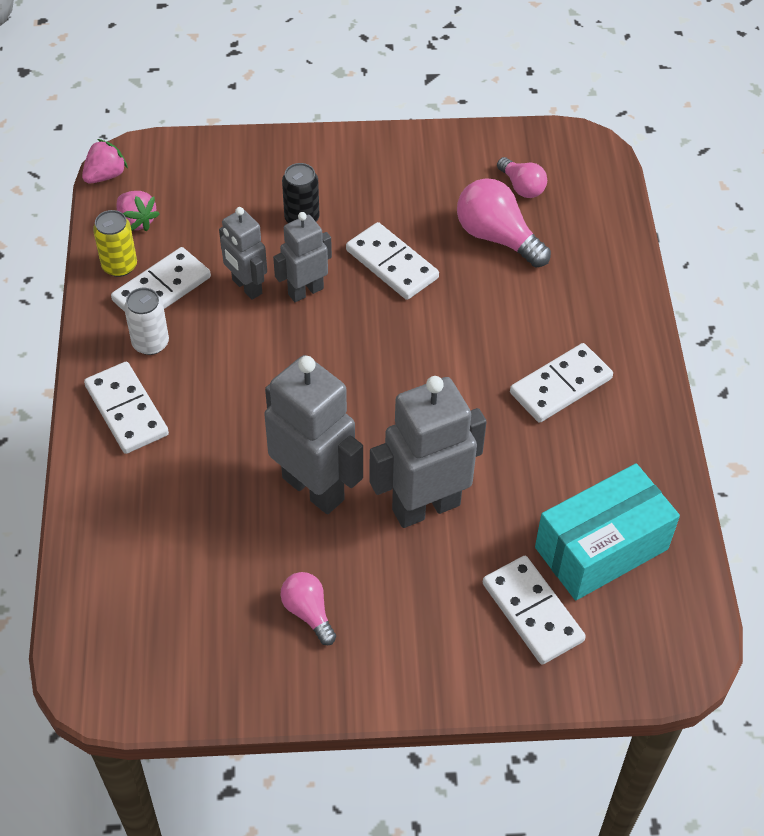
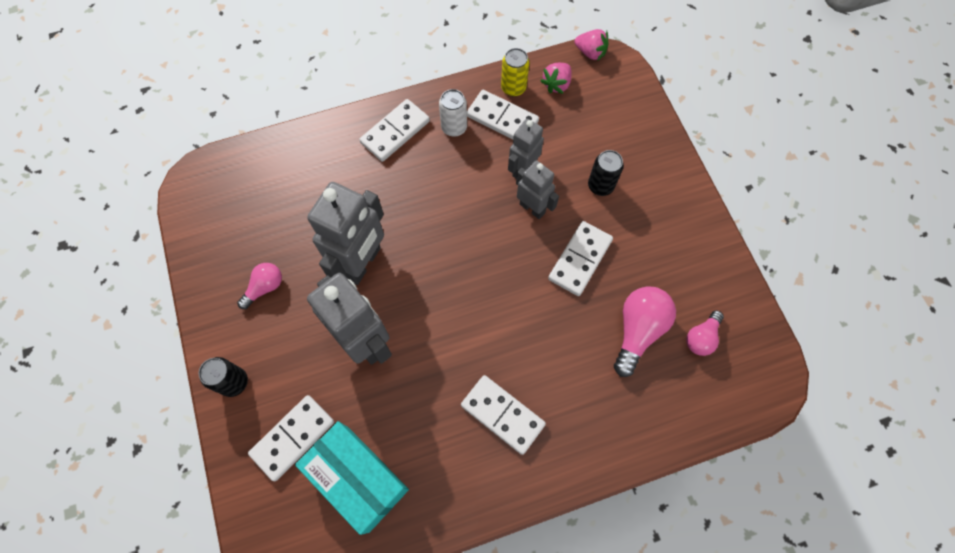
camera: 75 degrees right, 15 degrees up
none -> black can [199,357,248,397]

